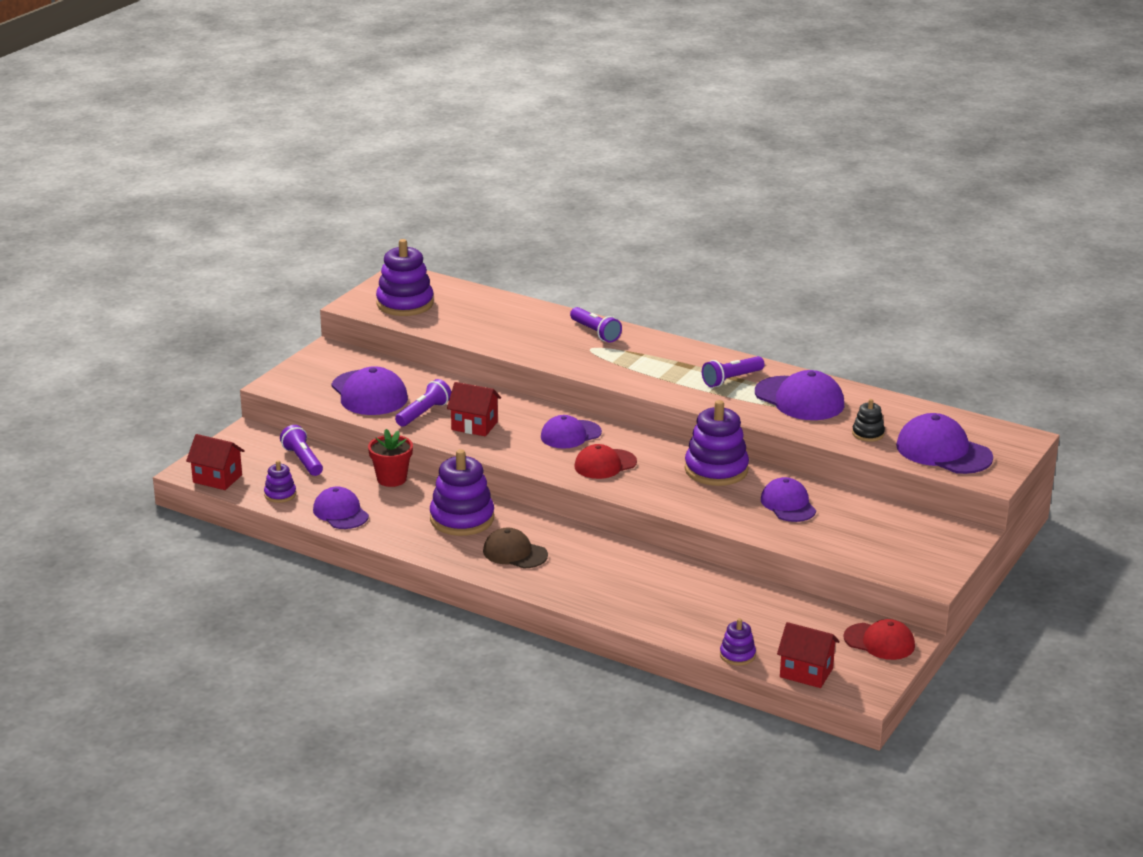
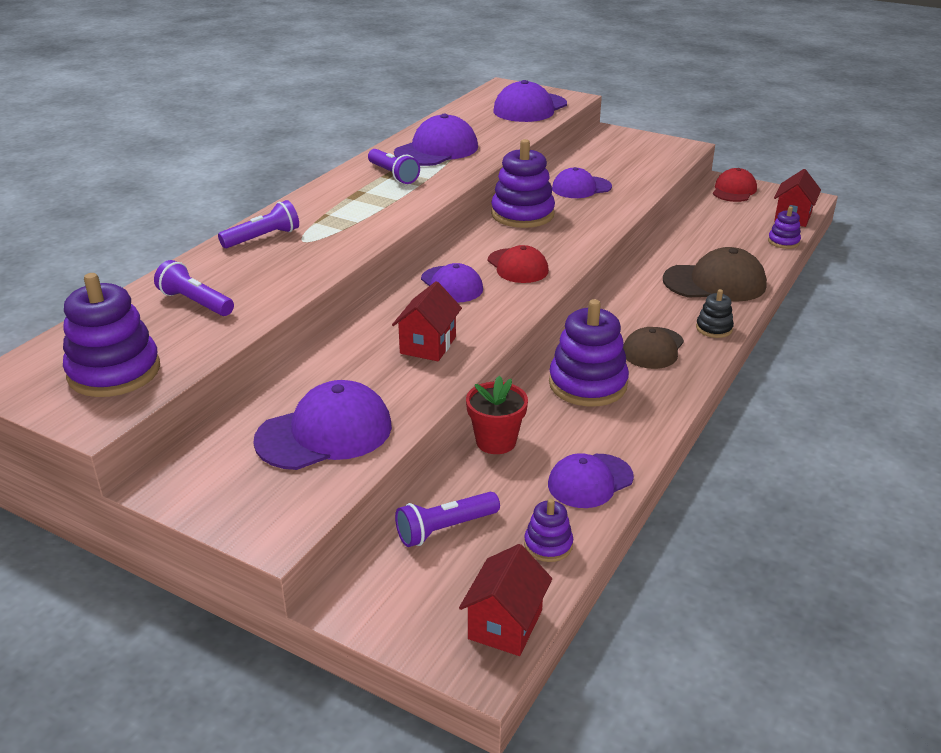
camera: 90 degrees left, 5 degrees up
purple flashlight [395,379,451,427] -> purple flashlight moved to [154,260,234,316]
black stacking toy [852,399,885,442] -> black stacking toy moved to [696,289,734,338]
none -> brown cap [663,247,767,302]

